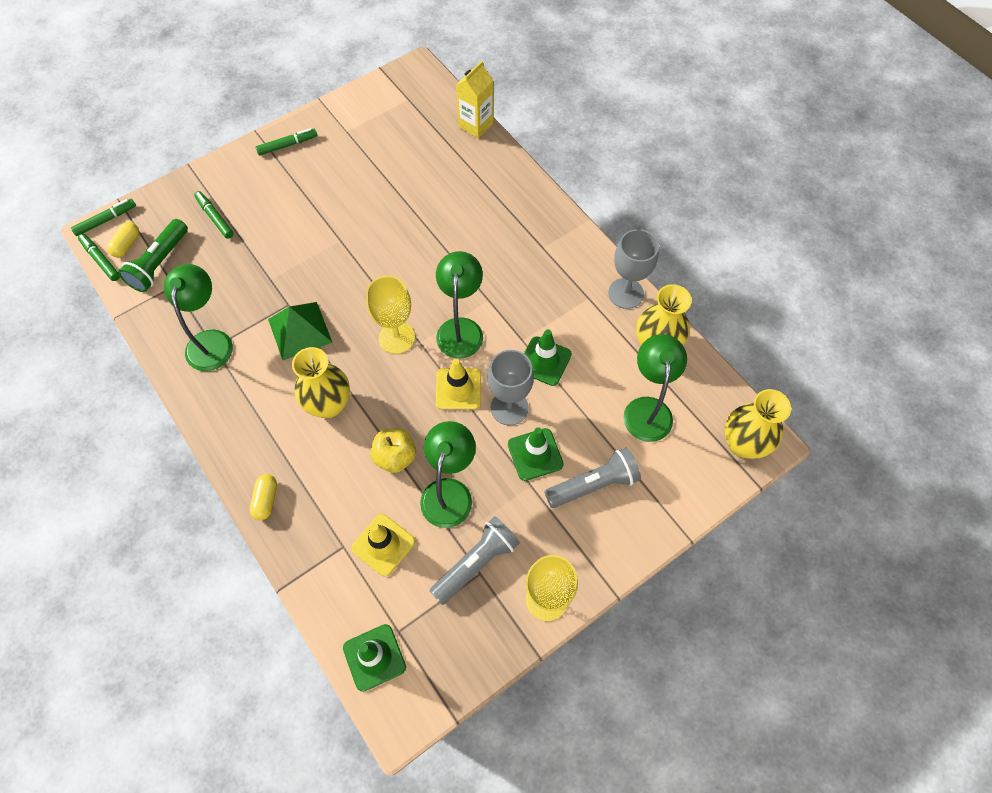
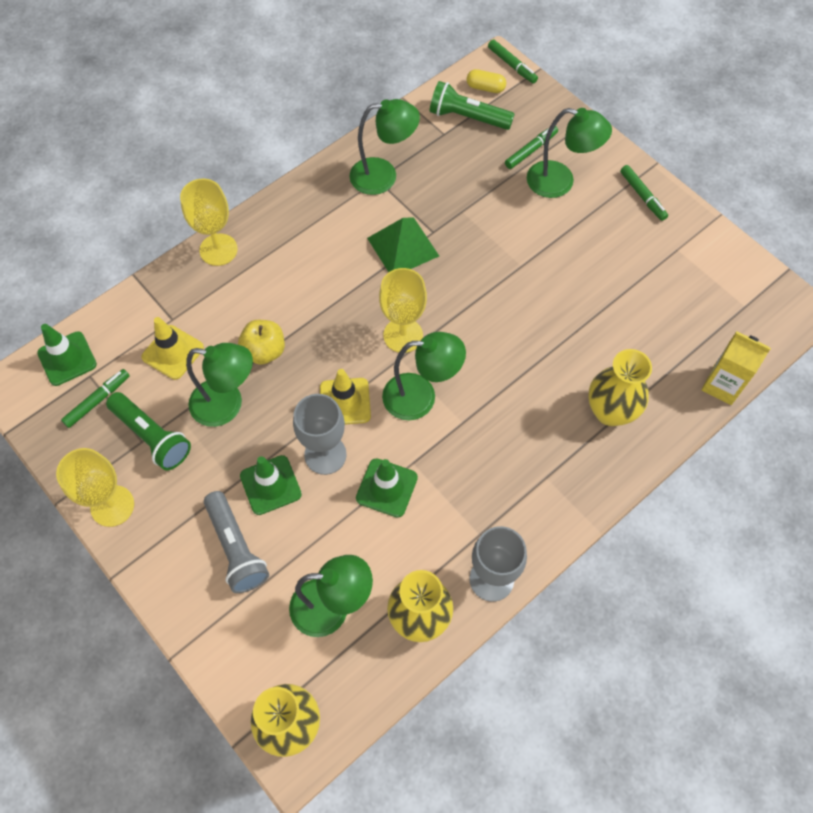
camera: 85 degrees right, 0 degrees up
green marker [78,234,120,281] -> green marker moved to [61,369,130,428]
yellow capsule [249,474,277,520] -> yellow goblet [180,179,238,266]
yellow vase [292,347,350,418] -> yellow vase moved to [588,349,652,426]
grey flashlight [430,516,520,605] -> green flashlight [106,392,191,470]
none -> green lamp [527,108,612,198]

